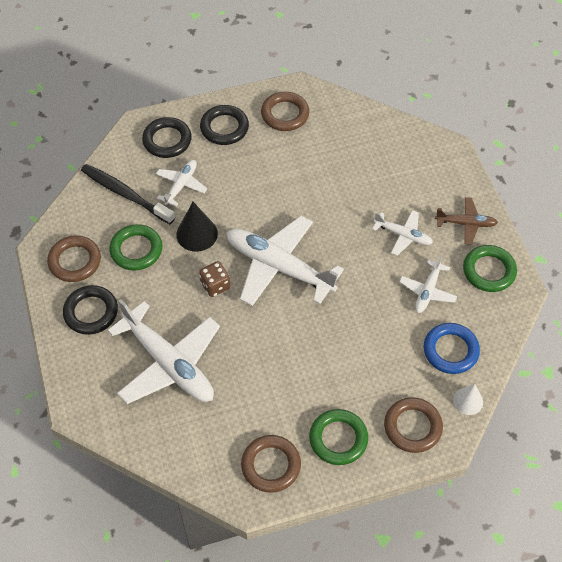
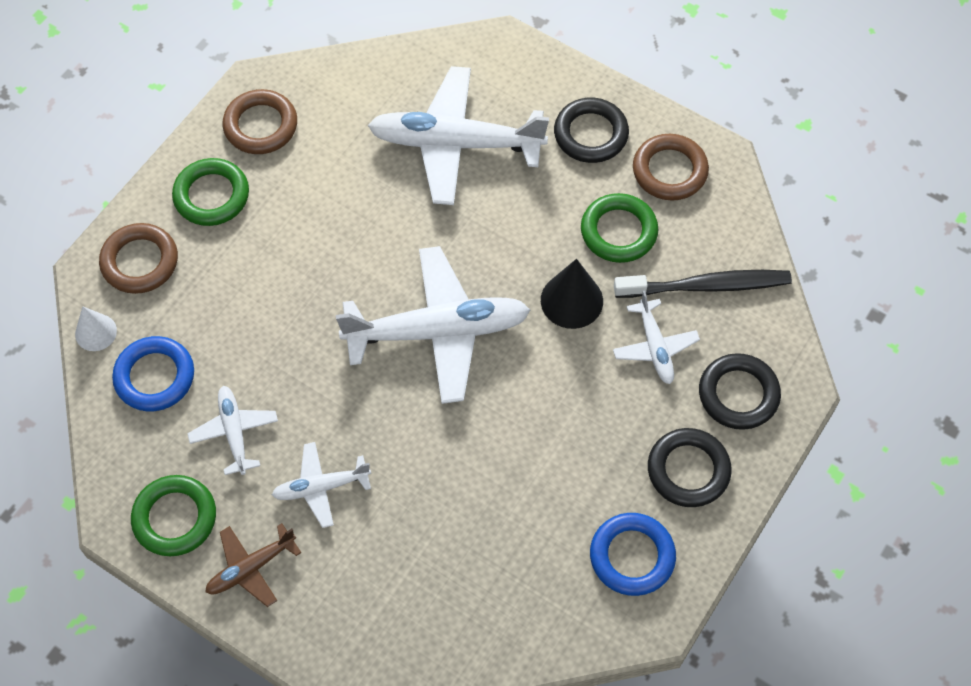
camera: 140 degrees right, 5 degrees up
brown dice [199,261,230,297] -> none
brown ring [261,92,309,131] -> blue ring [590,513,676,596]

